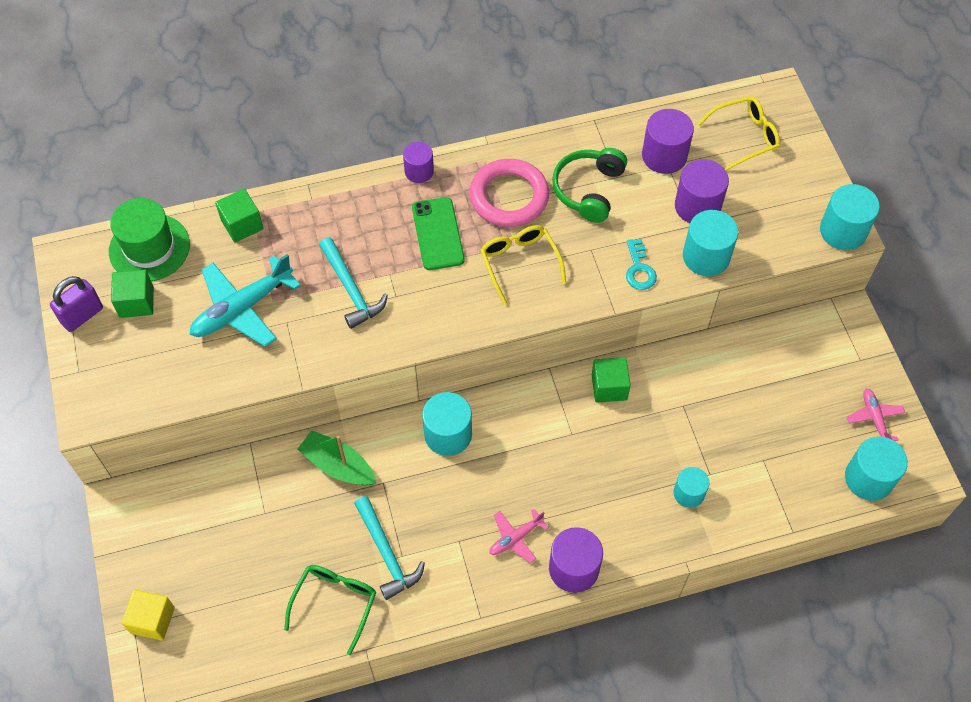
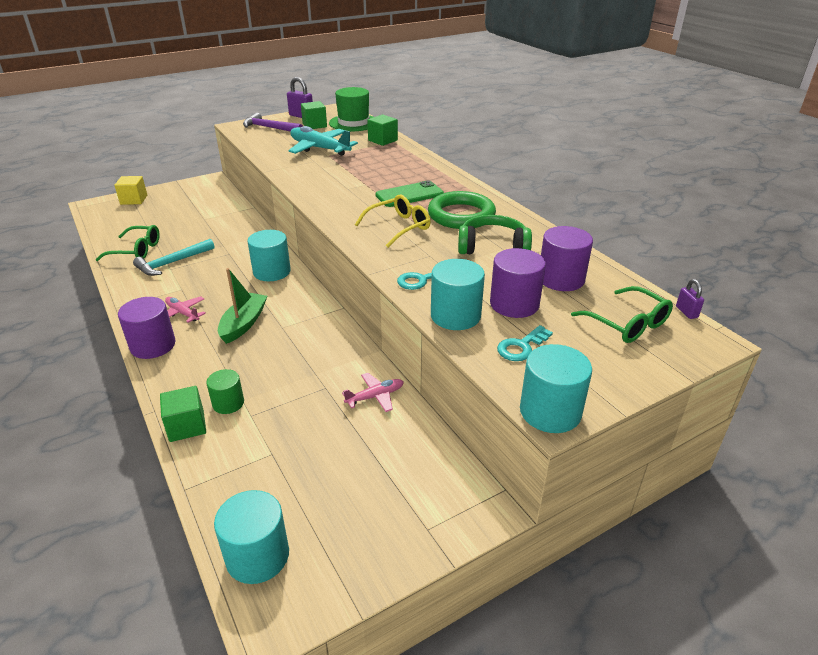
camera: 75 degrees right, 25 degrees down
green boat [298,430,376,486] -> green boat moved to [218,268,267,344]
turquoise hammer [319,238,388,329] -> none
purple cylinder [403,142,434,183] -> none
pink ring [469,159,549,227] -> green ring [428,191,496,229]
green cube [592,357,631,403] -> green cube moved to [160,386,206,442]
turquoise cylinder [674,467,709,508] -> green cylinder [206,369,244,414]
yellow glasses [698,96,780,171] -> green glasses [571,286,673,343]
pink plane [846,388,905,441] -> pink plane moved to [342,373,404,412]
none -> purple hammer [243,113,303,132]
none -> turquoise key [497,325,553,361]
none -> purple padlock [676,279,704,319]

